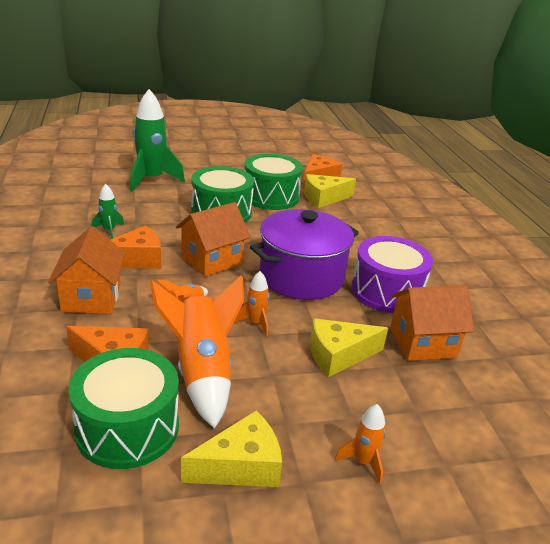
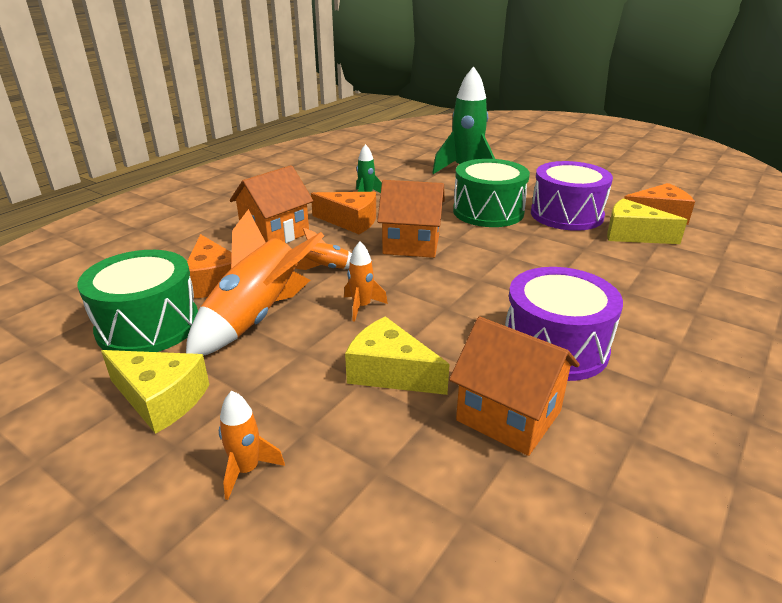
camera: 50 degrees right, 0 degrees up
green drum [244,153,303,210] -> purple drum [531,161,613,231]
purple pot [250,209,359,300] -> none

